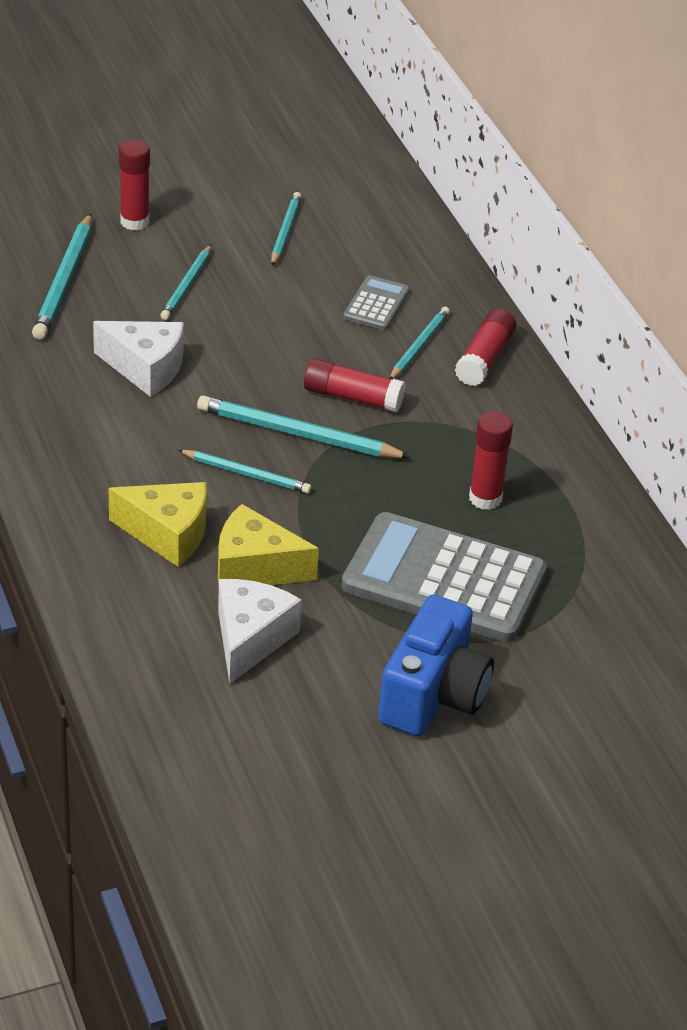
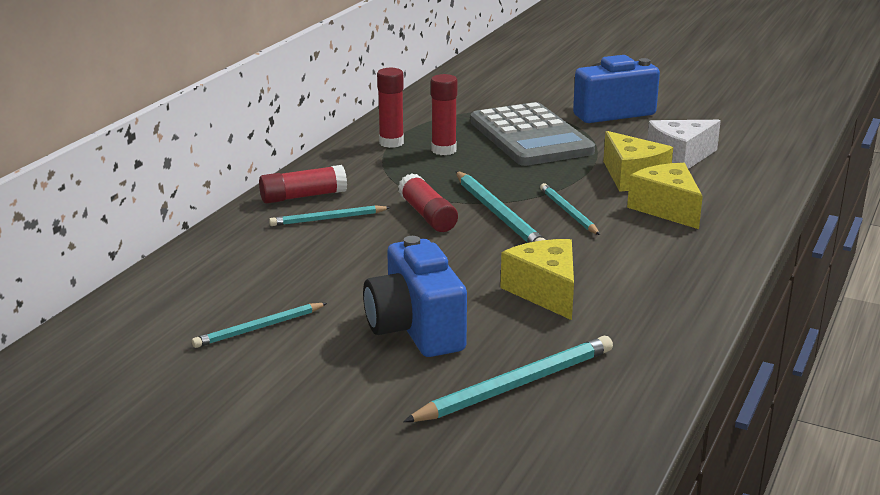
camera: 130 degrees left, 15 degrees down
white cheese [93,321,184,397] -> yellow cheese [500,239,574,320]
red glue stick [119,139,150,230] -> red glue stick moved to [377,68,404,148]
turquoise pencil [160,245,211,320] -> blue camera [363,236,467,357]
grey calculator [343,275,410,330] -> none

